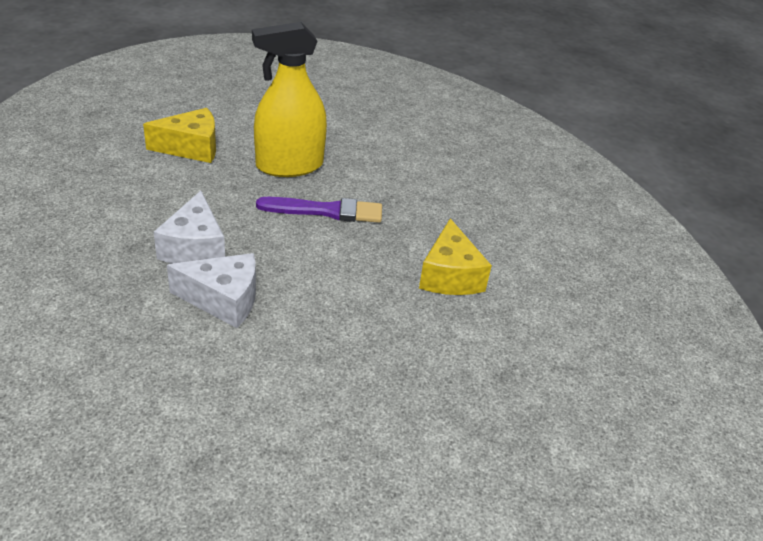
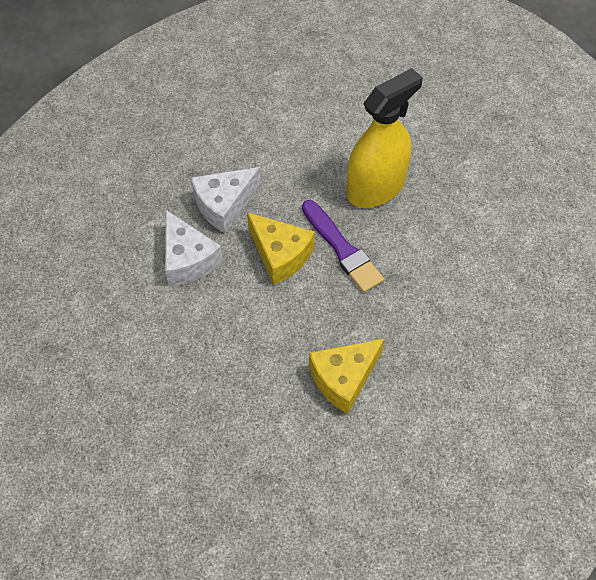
camera: 60 degrees right, 20 degrees up
yellow cheese [143,108,216,163] -> yellow cheese moved to [247,212,315,285]
yellow spray bottle [252,22,327,177] -> yellow spray bottle turned 105 degrees clockwise [347,68,423,208]

